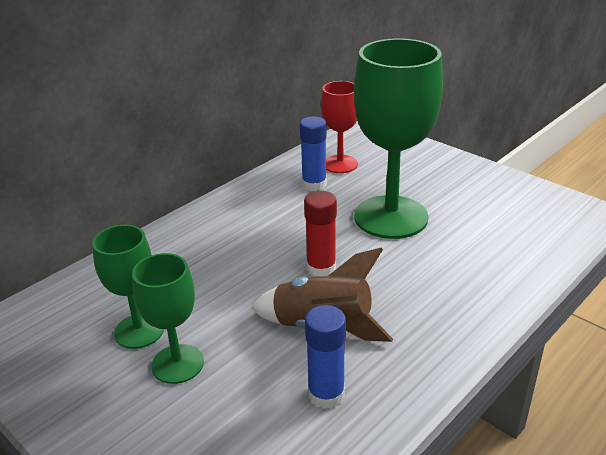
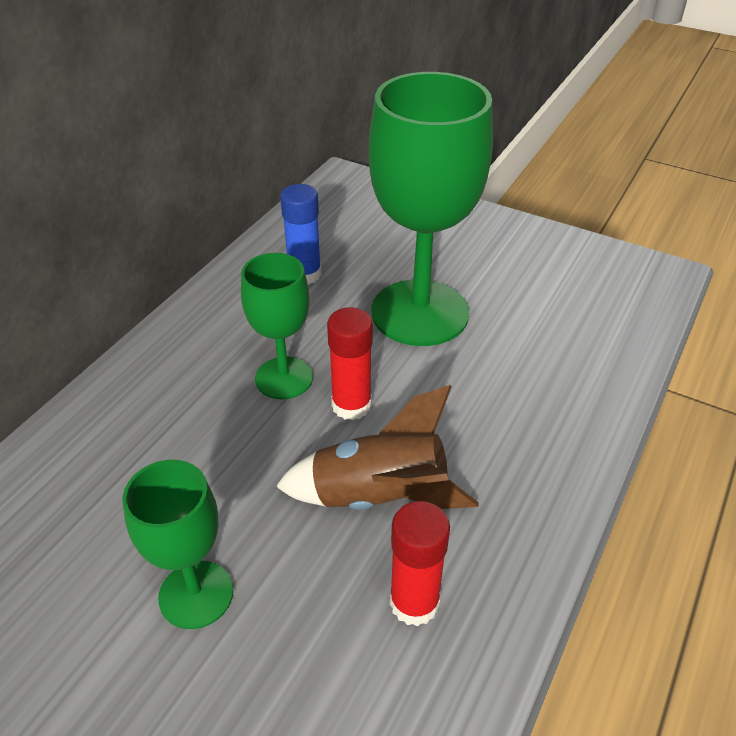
camera: 15 degrees left, 10 degrees up
green goblet [92,225,164,349] -> green goblet moved to [241,253,313,399]
blue glue stick [305,305,346,409] -> red glue stick [390,501,450,626]
red goblet [321,81,358,173] -> none

